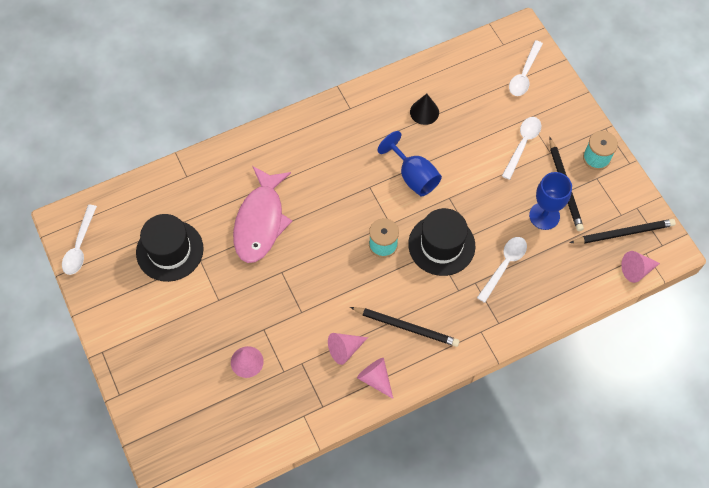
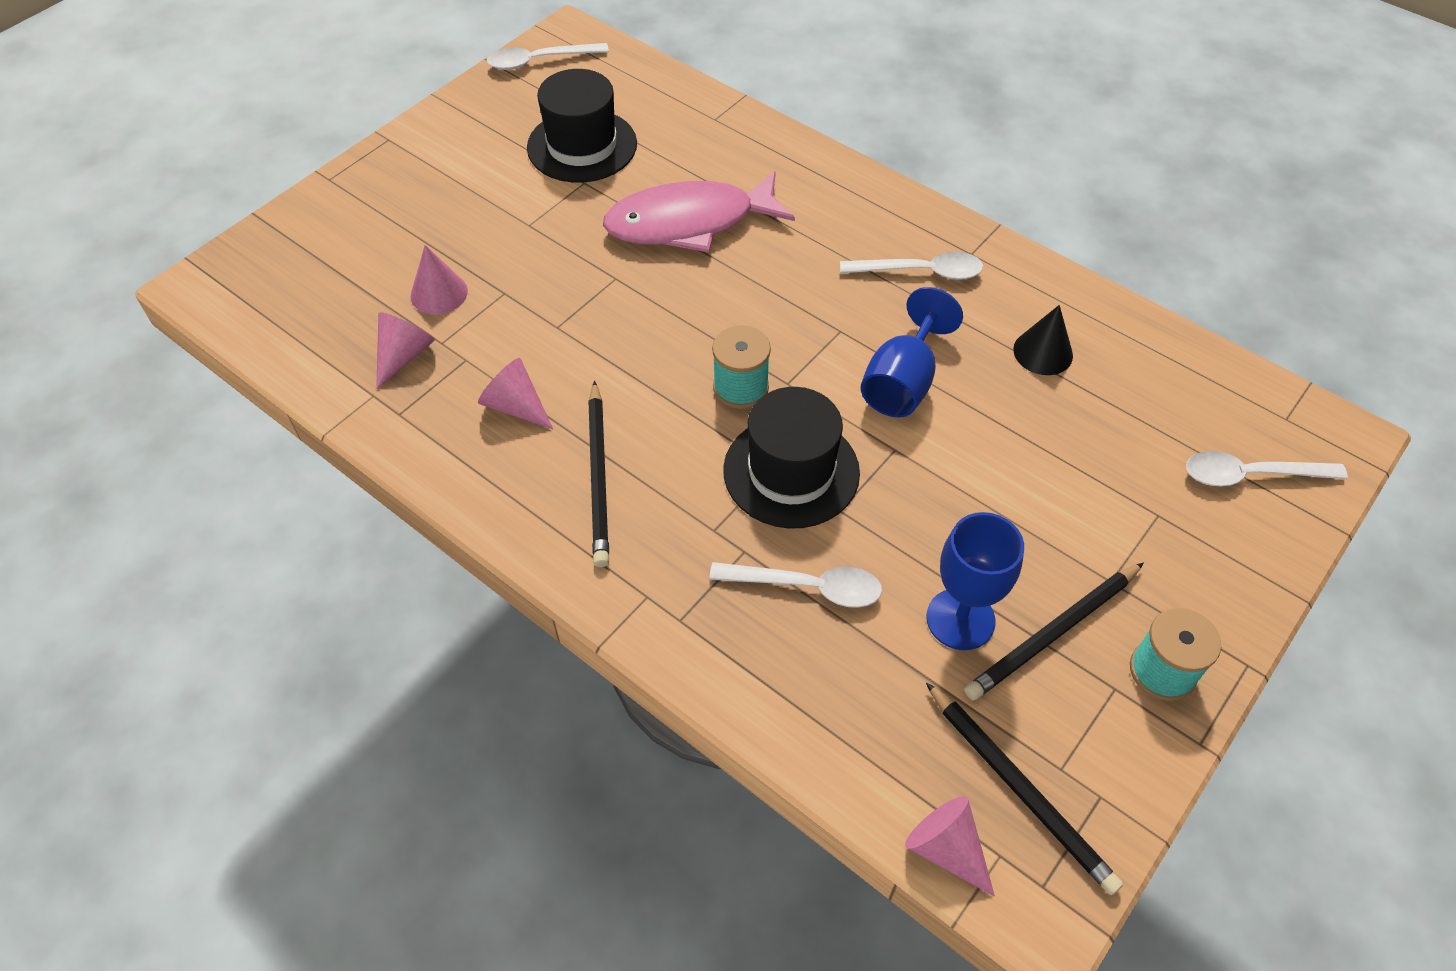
camera: 65 degrees right, 10 degrees down
pink cone [357,358,393,399] -> pink cone moved to [376,312,435,389]
white spoon [502,117,541,180] -> white spoon moved to [840,251,983,280]

